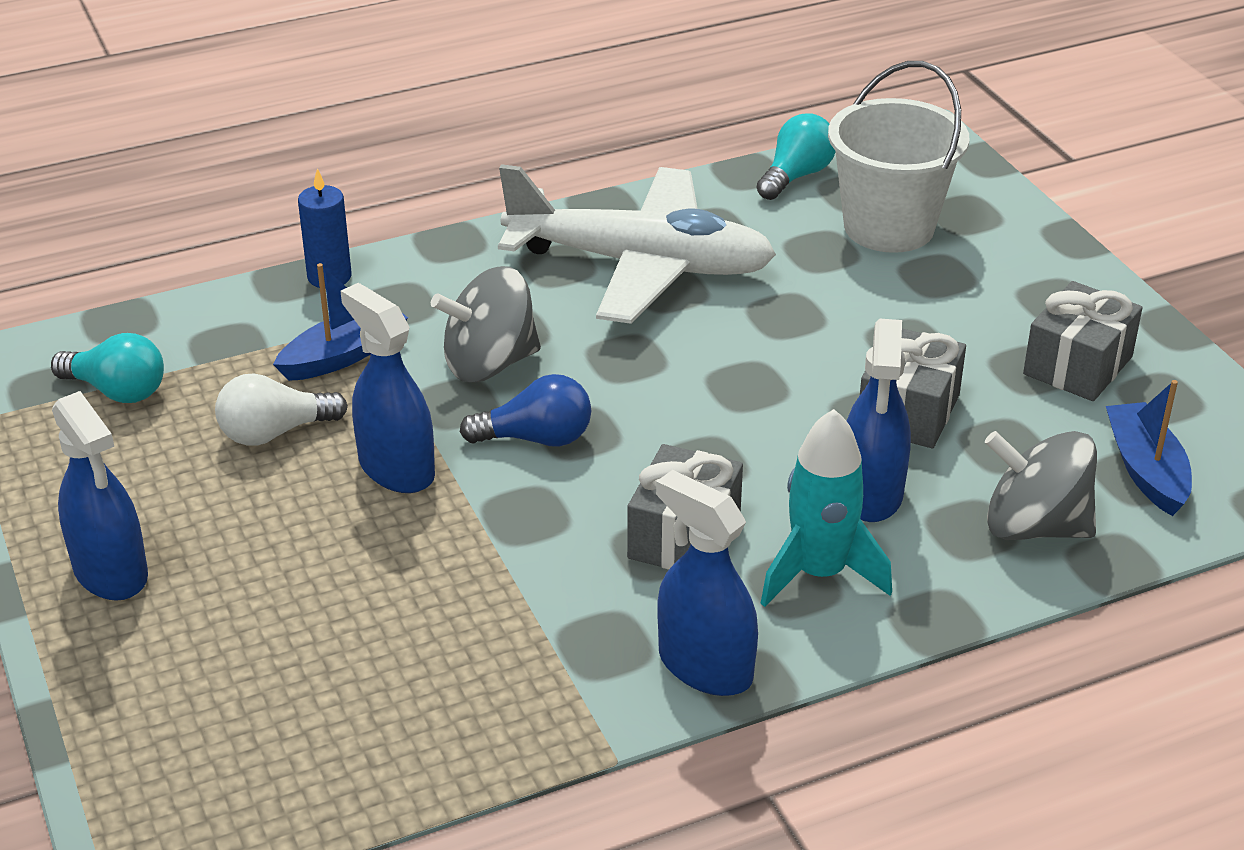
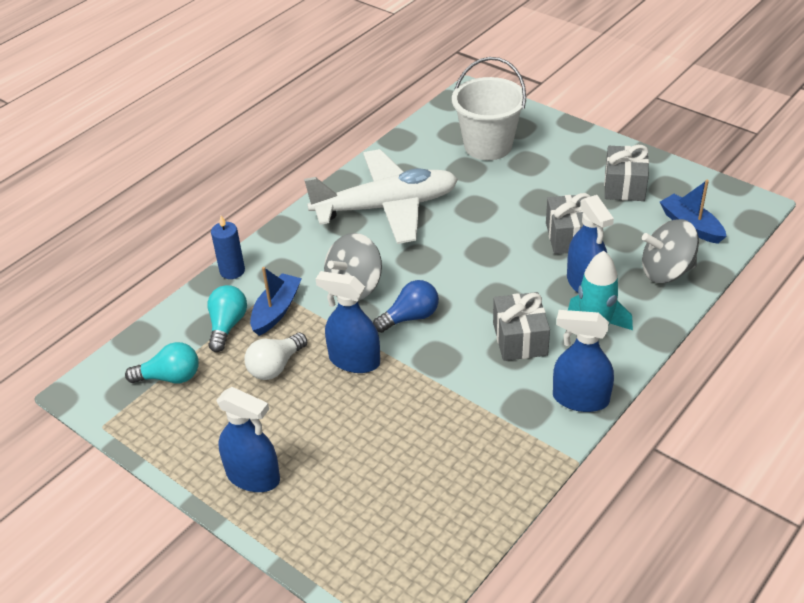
camera: 25 degrees left, 5 degrees up
turquoise light bulb [756,113,836,200] -> turquoise light bulb moved to [207,285,247,352]

